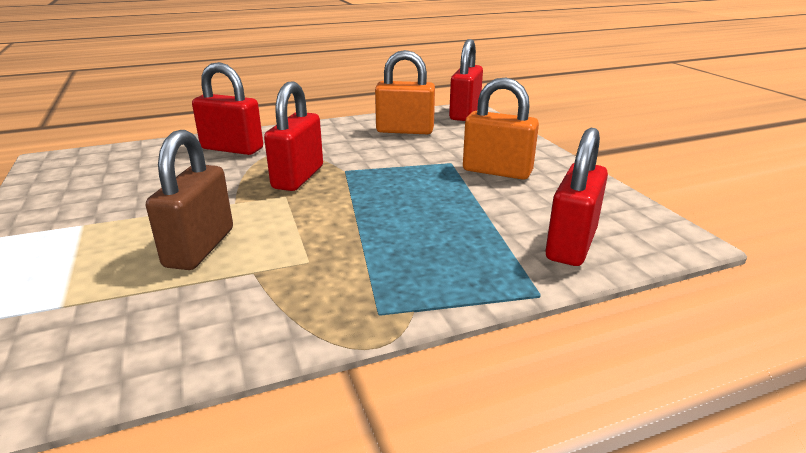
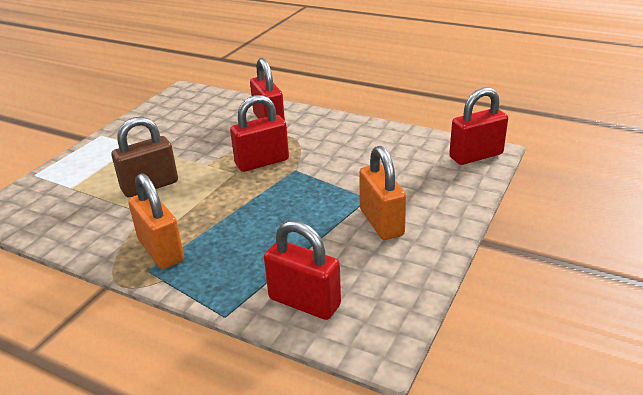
camera: 50 degrees right, 5 degrees up
orange padlock [375,50,435,134] -> orange padlock moved to [128,173,184,269]
red padlock [545,128,608,266] -> red padlock turned 45 degrees clockwise [264,220,341,320]

